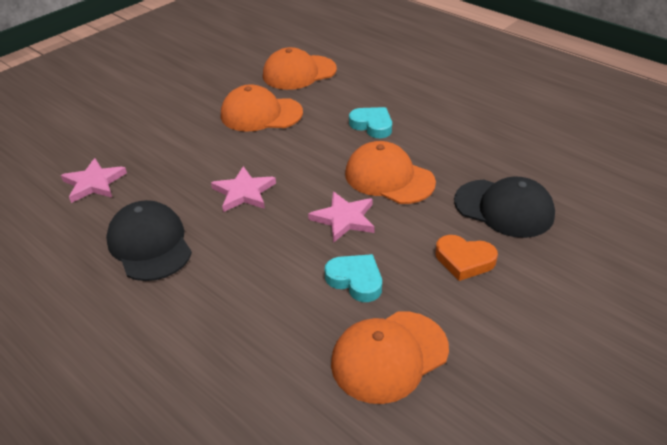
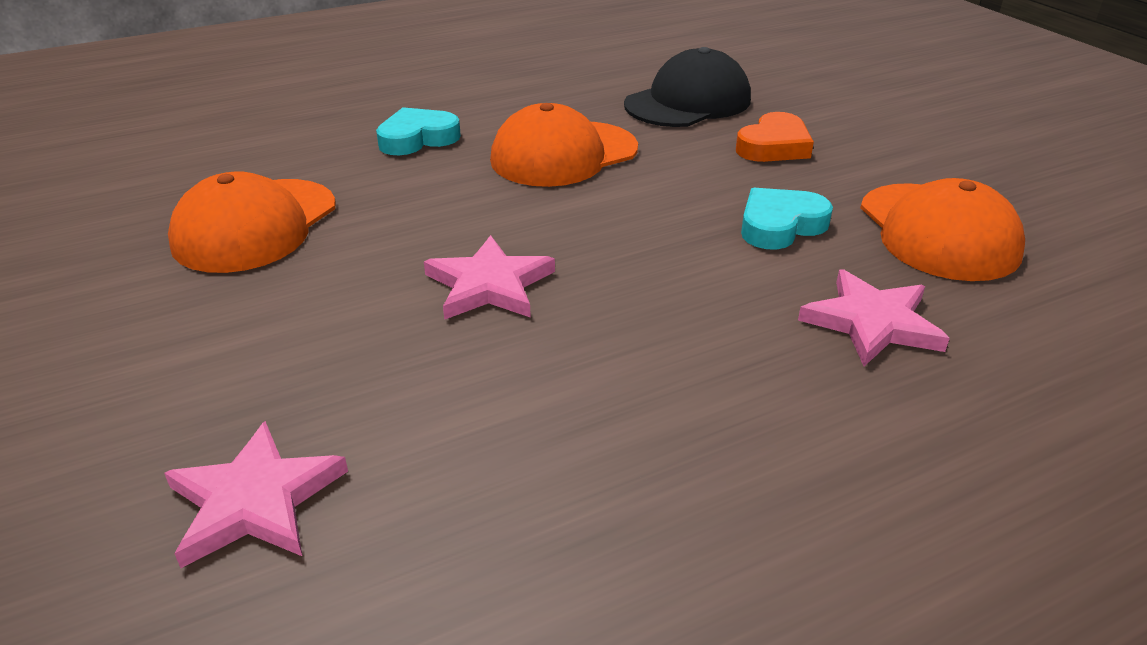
camera: 70 degrees left, 5 degrees down
black cap [106,200,192,281] -> none
orange cap [263,47,337,90] -> none
pink star [308,192,375,243] -> pink star moved to [798,269,950,366]

